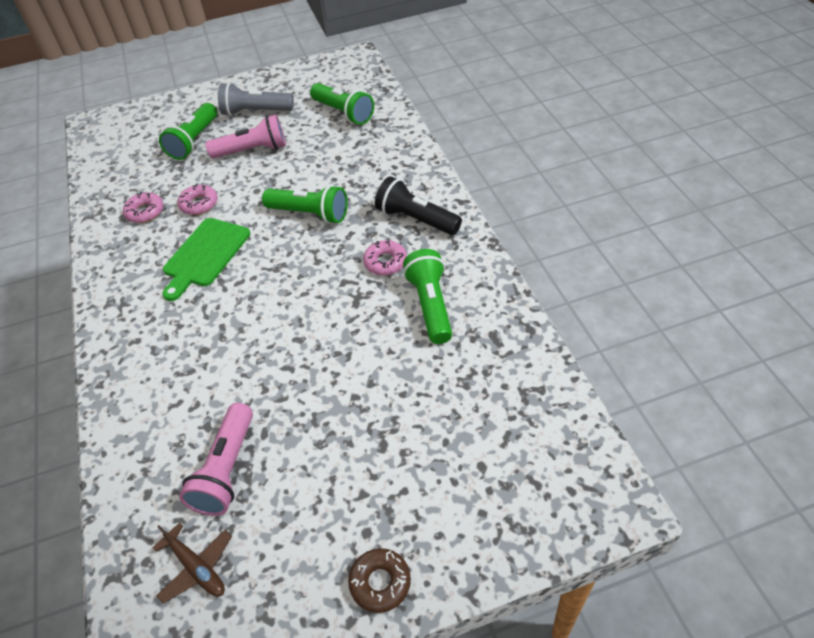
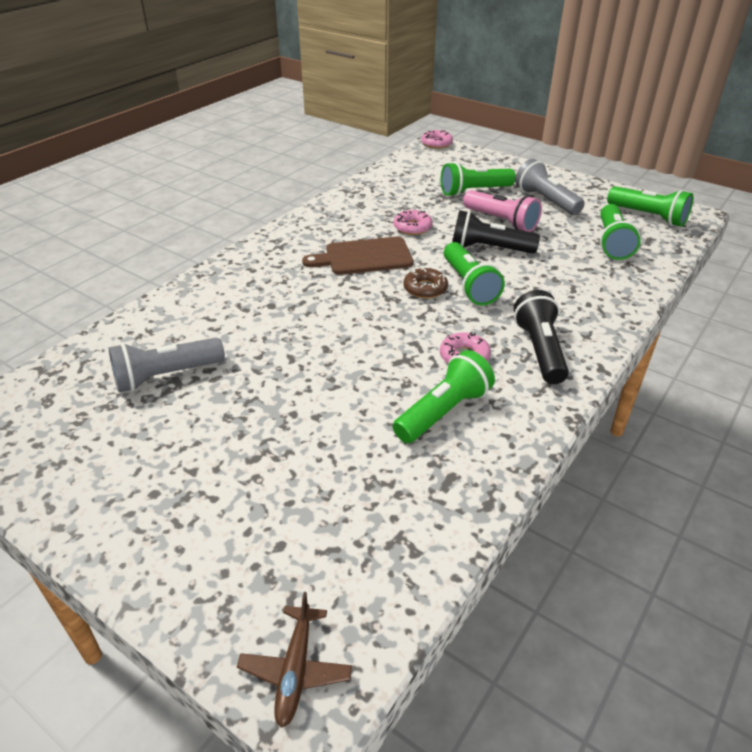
camera: 50 degrees right, 10 degrees down
pink donut [123,192,164,223] -> pink donut moved to [421,130,453,149]
brown plane [152,522,232,604] -> brown plane moved to [237,592,352,728]
green cutting board [162,218,250,301] -> brown cutting board [302,237,413,275]
pink flashlight [179,403,253,516] -> grey flashlight [109,338,225,392]
brown donut [348,548,411,613] -> brown donut moved to [403,268,448,299]
none -> black flashlight [452,210,540,254]
none -> green flashlight [607,186,693,227]

